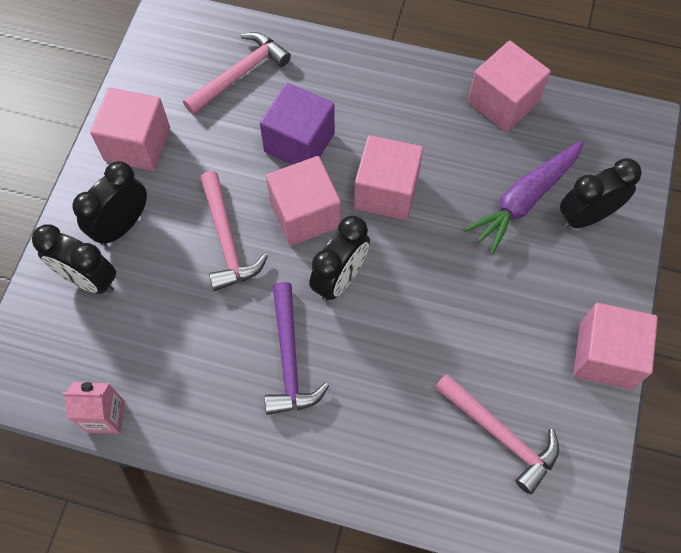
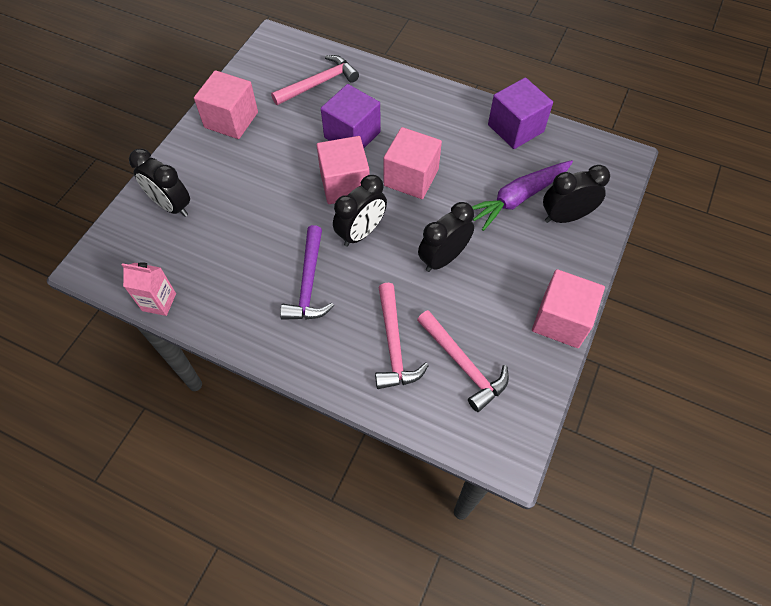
camera: 10 degrees right, 5 degrees down
black clock [72,161,147,246] -> black clock moved to [418,202,474,272]
pink hammer [200,171,268,291] -> pink hammer moved to [375,283,429,389]
pink cube [468,41,551,132] -> purple cube [488,78,553,149]

